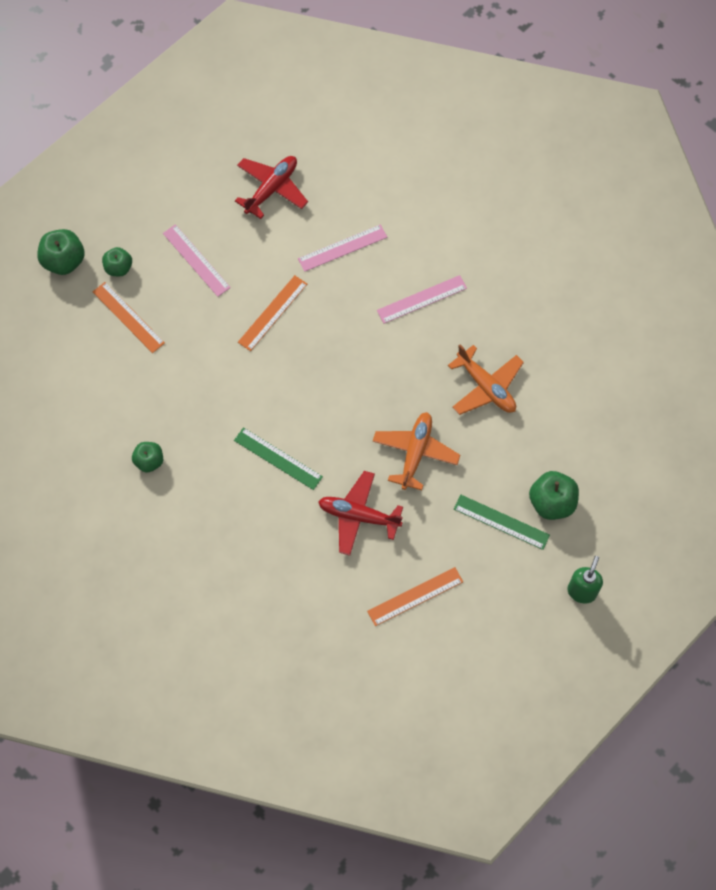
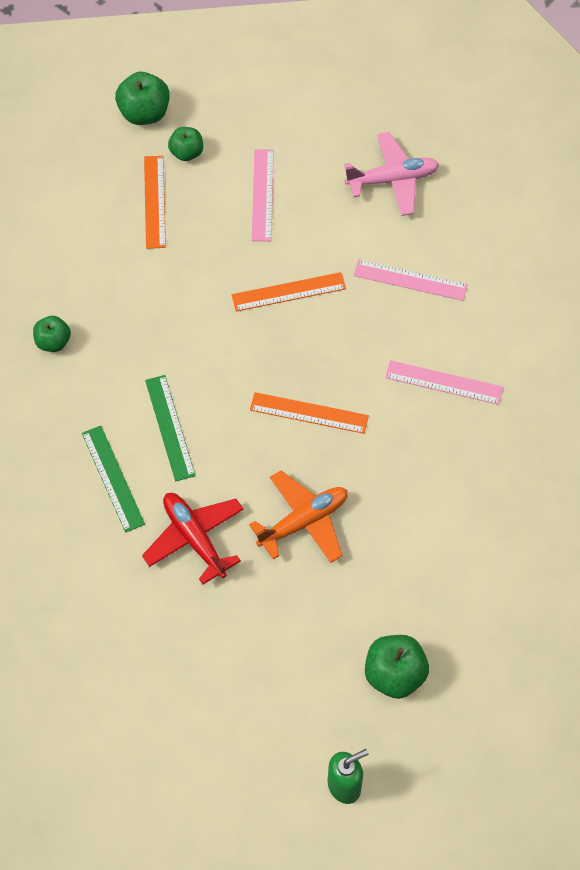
camera: 40 degrees right, 5 degrees down
red plane [235,156,308,219] -> pink plane [344,132,439,216]
orange ruler [367,567,463,626] -> orange ruler moved to [250,392,369,434]
orange plane [448,345,524,415] -> none
green ruler [454,495,550,550] -> green ruler moved to [82,426,145,533]

